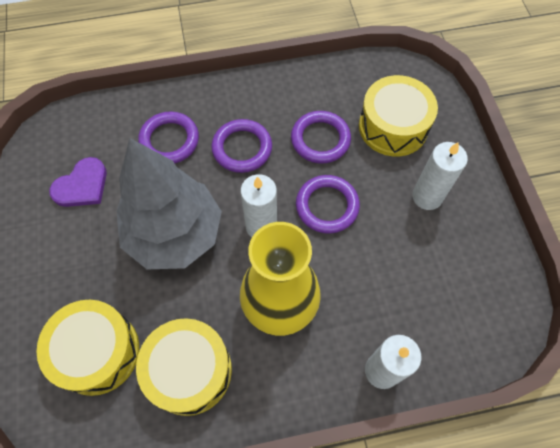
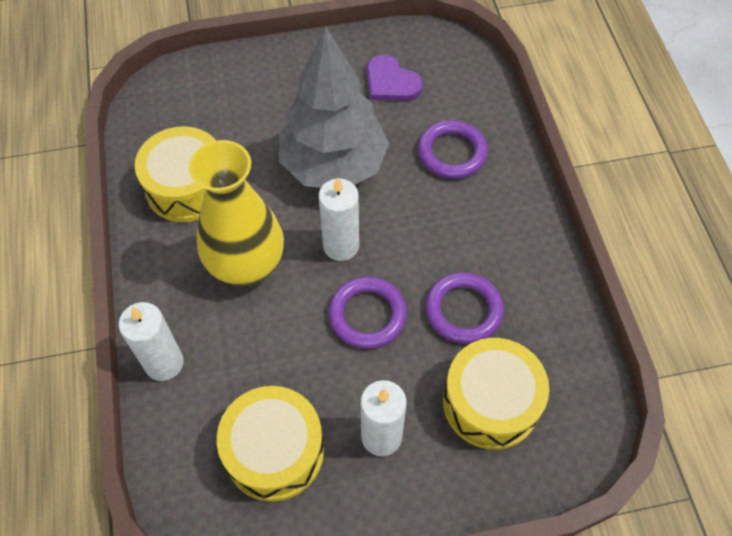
camera: 90 degrees right, 5 degrees down
yellow drum [36,300,139,396] -> yellow drum moved to [217,386,324,502]
purple ring [211,119,272,173] -> none

